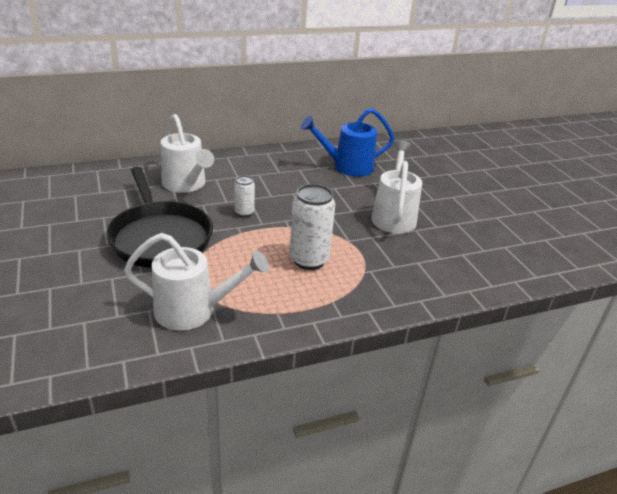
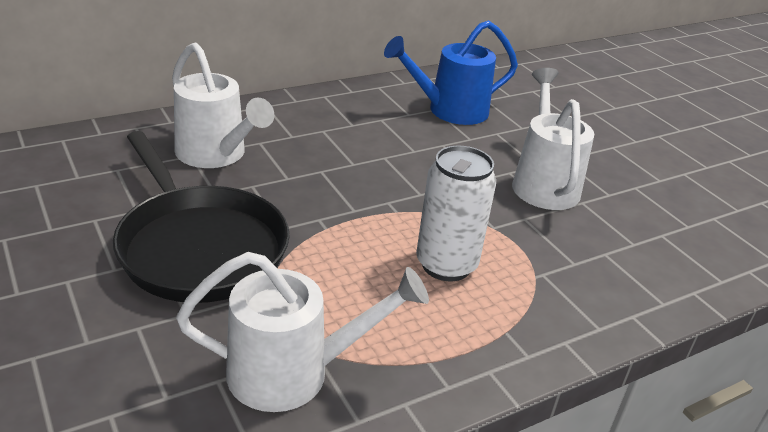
camera: 10 degrees left, 0 degrees up
white can [234,175,255,217] -> none

